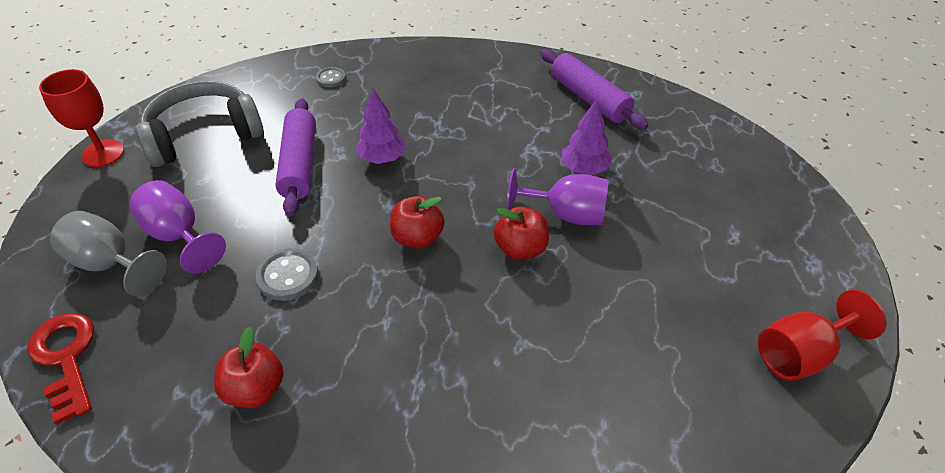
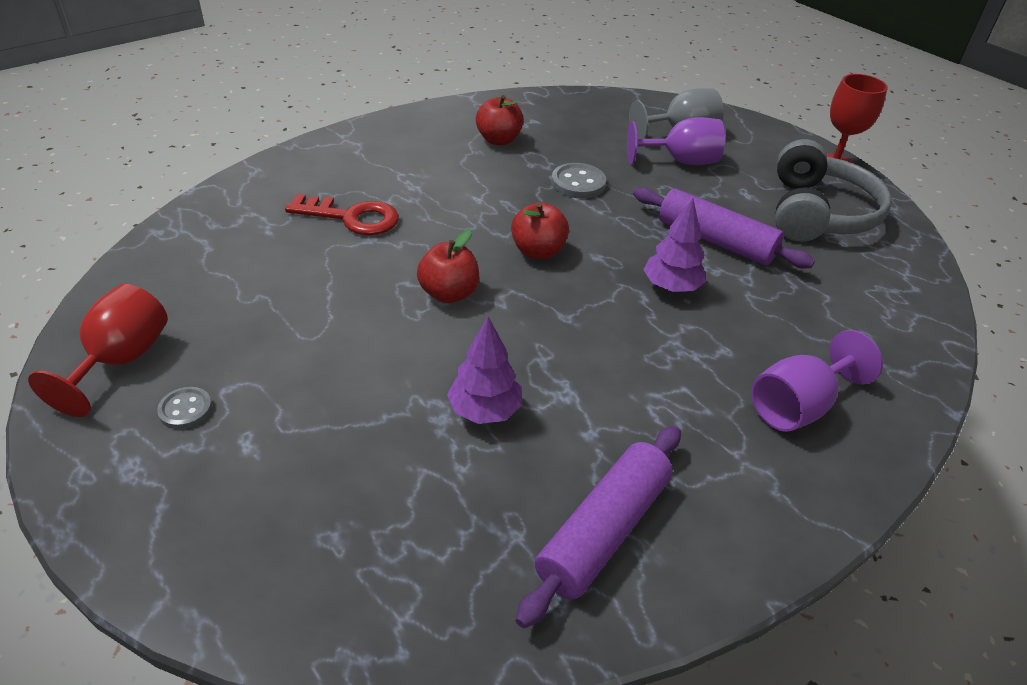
camera: 130 degrees right, 5 degrees down
red key [28,313,94,425] -> red key moved to [285,194,399,235]
grey button [316,67,346,87] -> grey button moved to [157,387,212,429]
purple goblet [507,168,609,225] -> purple goblet moved to [751,330,883,432]
purple rolling pin [541,49,649,130] -> purple rolling pin turned 60 degrees counterclockwise [516,426,681,628]

